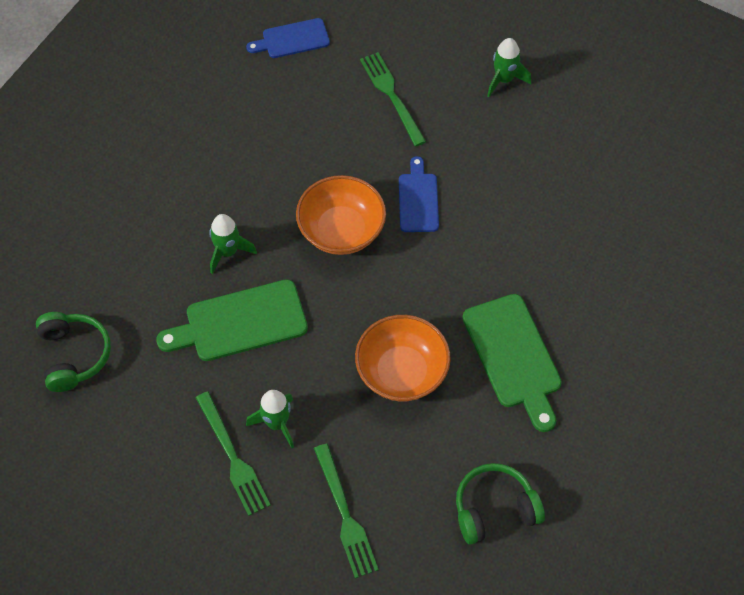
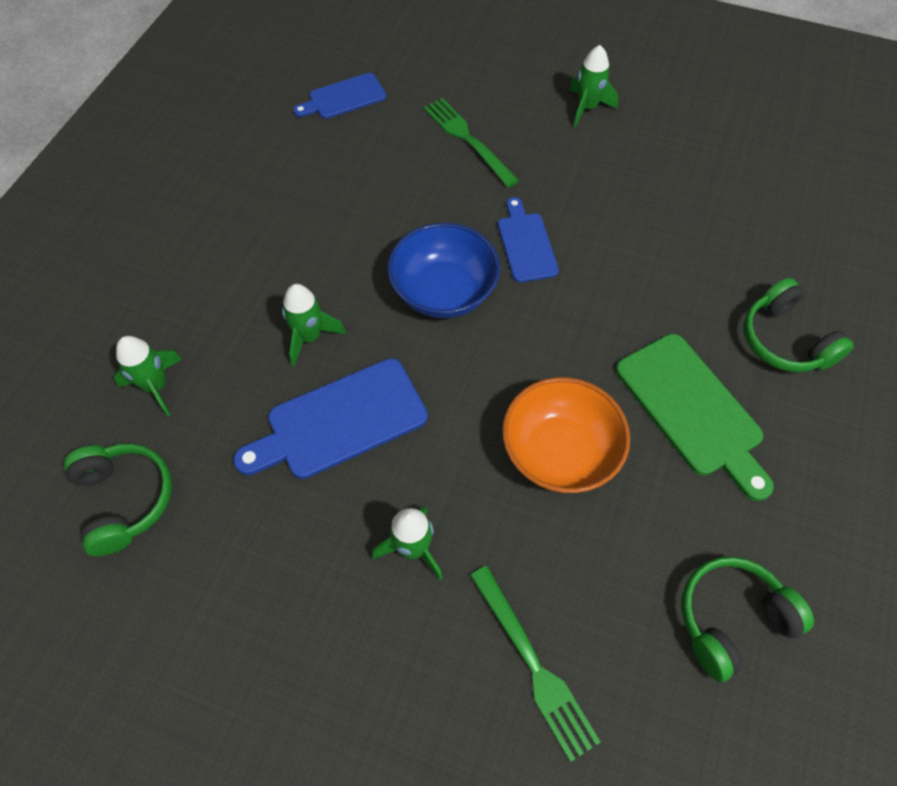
camera: 10 degrees left, 0 degrees up
green cutting board [156,279,308,361] -> blue cutting board [233,358,428,479]
green fork [196,392,271,516] -> none
orange bowl [296,175,386,255] -> blue bowl [388,223,501,318]
none -> green rocket [114,336,182,416]
none -> green headphones [744,278,854,372]

